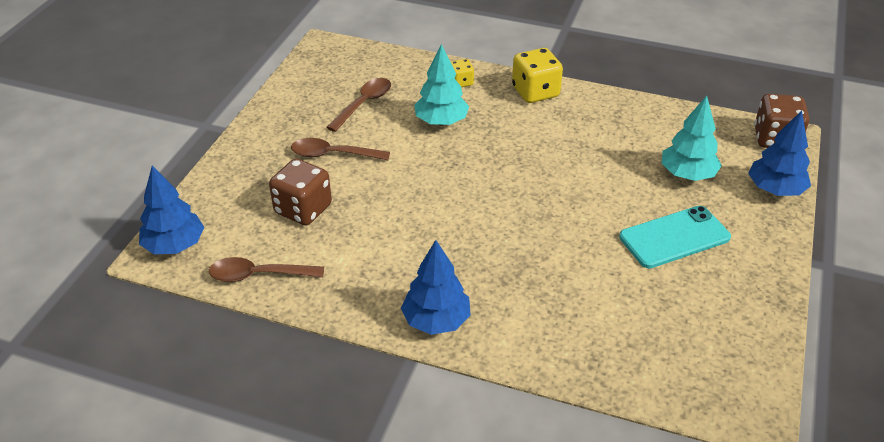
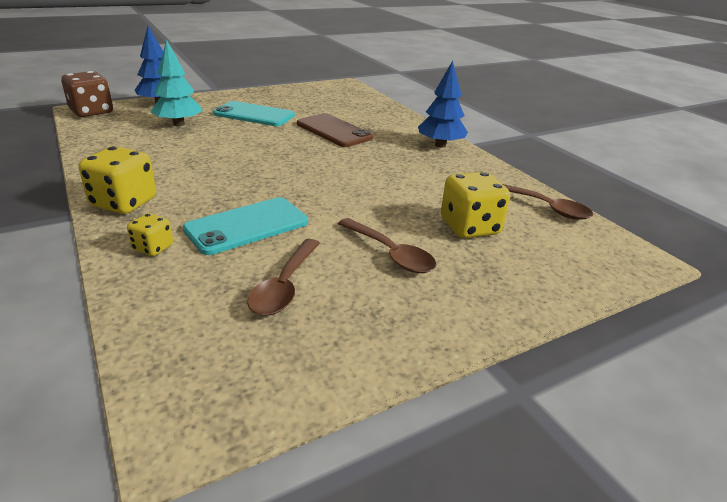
camera: 140 degrees left, 10 degrees down
blue tree [139,165,204,254] -> none
brown dice [269,159,332,225] -> yellow dice [441,172,510,238]
brown spoon [326,78,391,132] -> brown spoon turned 60 degrees counterclockwise [247,239,320,316]
turquoise tree [414,44,469,126] -> turquoise phone [183,197,308,255]
none -> brown phone [297,113,373,147]

